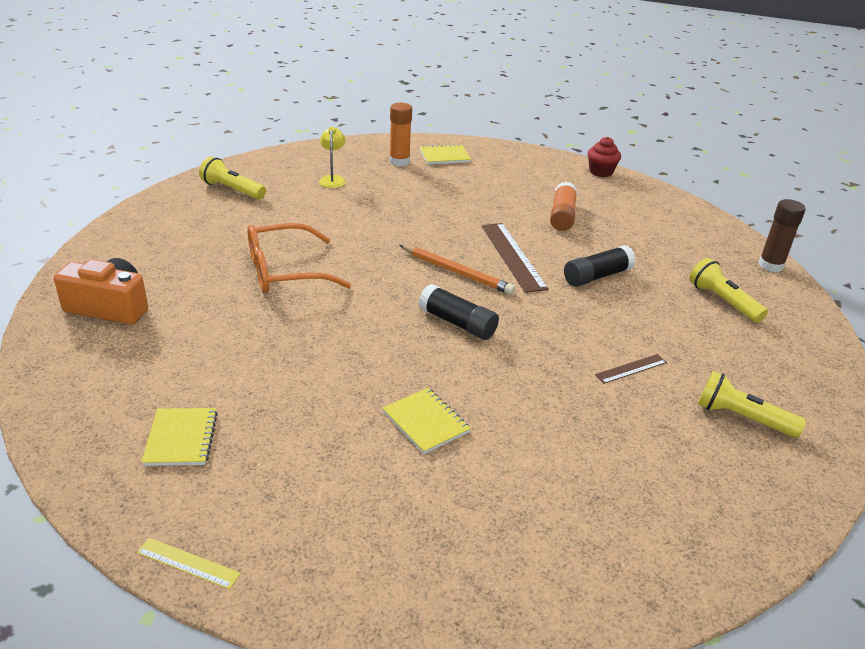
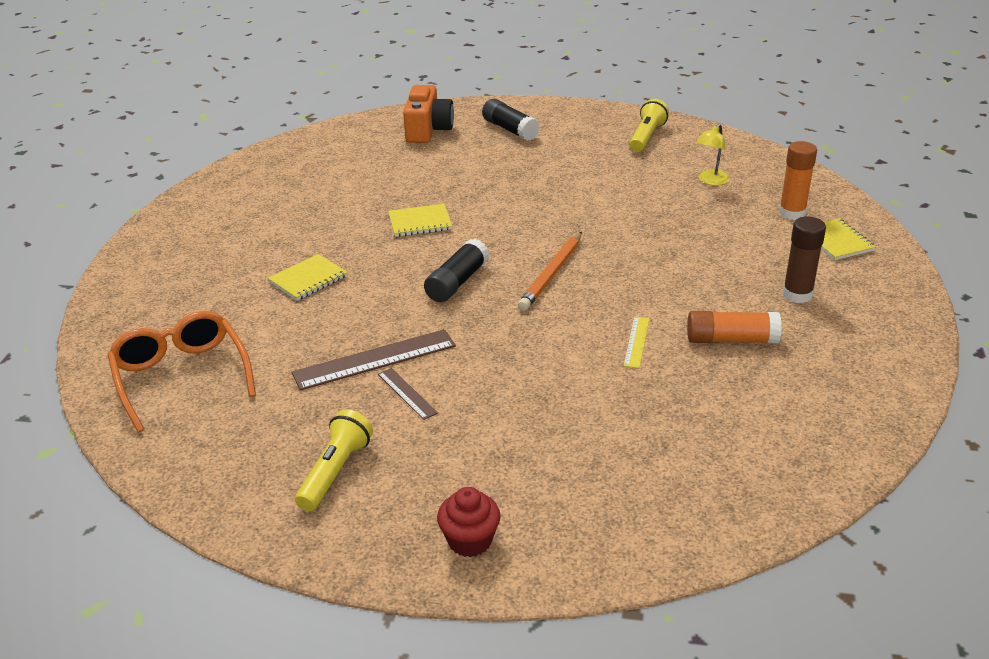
camera: 85 degrees right, 0 degrees up
yellow ruler [137,538,241,589] -> yellow ruler moved to [624,317,649,368]
yellow notebook [141,408,218,466] -> yellow notebook moved to [388,204,452,237]
orange glasses [248,223,351,293] -> orange glasses moved to [107,311,256,433]
yellow lamp [319,127,346,188] -> yellow lamp turned 135 degrees clockwise [696,124,730,185]
brown ruler [481,223,549,293] -> brown ruler moved to [291,329,456,391]
black glue stick [564,245,636,287] -> black glue stick moved to [482,99,540,141]
red cupcake [588,137,621,177] -> red cupcake moved to [437,487,500,557]
yellow flashlight [689,258,768,323] -> none
brown glue stick [758,199,806,272] -> brown glue stick moved to [782,217,826,303]

